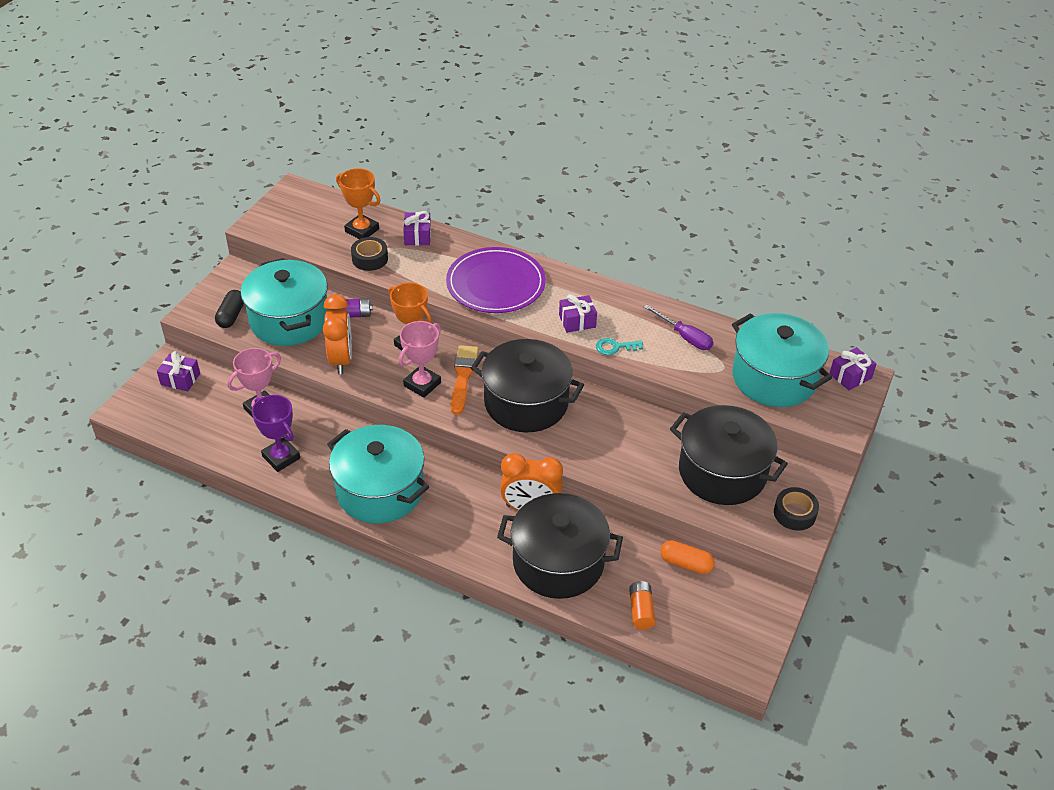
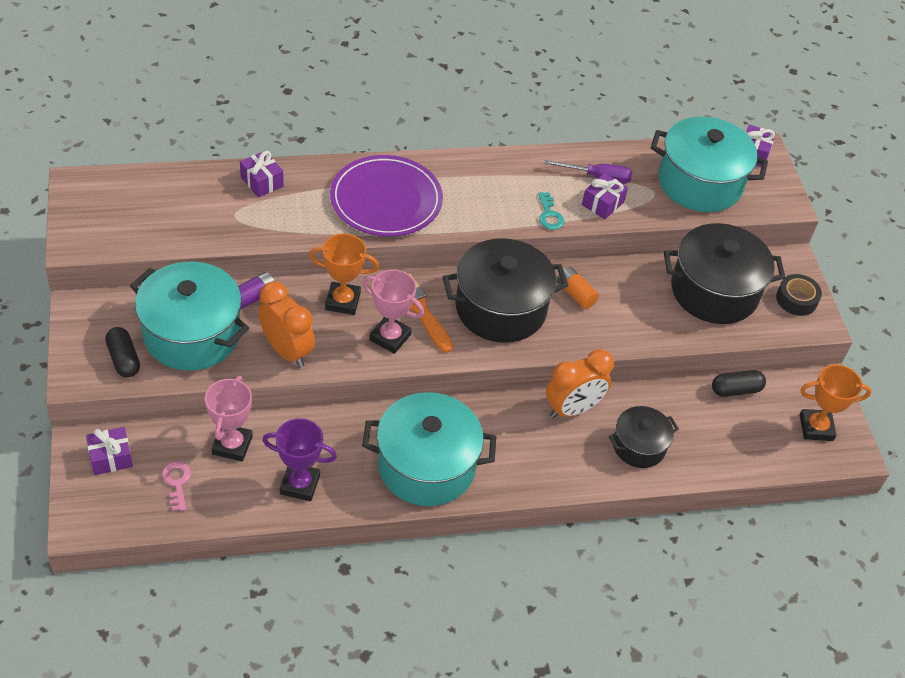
camera: 40 degrees left, 5 degrees up
orange trophy [336,168,380,239] -> orange trophy moved to [800,364,872,441]
black tape [351,237,388,271] -> none
pink trophy [398,321,441,398] -> pink trophy turned 60 degrees counterclockwise [363,269,424,354]
black pot [497,493,623,599] -> black pot [609,406,679,468], size x0.57
purple gift [559,294,597,333] -> purple gift moved to [582,173,628,219]
turquoise key [596,338,643,355] -> turquoise key turned 60 degrees counterclockwise [538,192,565,230]
orange battery [629,581,655,630] -> orange battery moved to [557,267,599,309]
orange capsule [660,540,715,574] -> black capsule [712,370,766,397]
none -> pink key [162,461,191,511]

